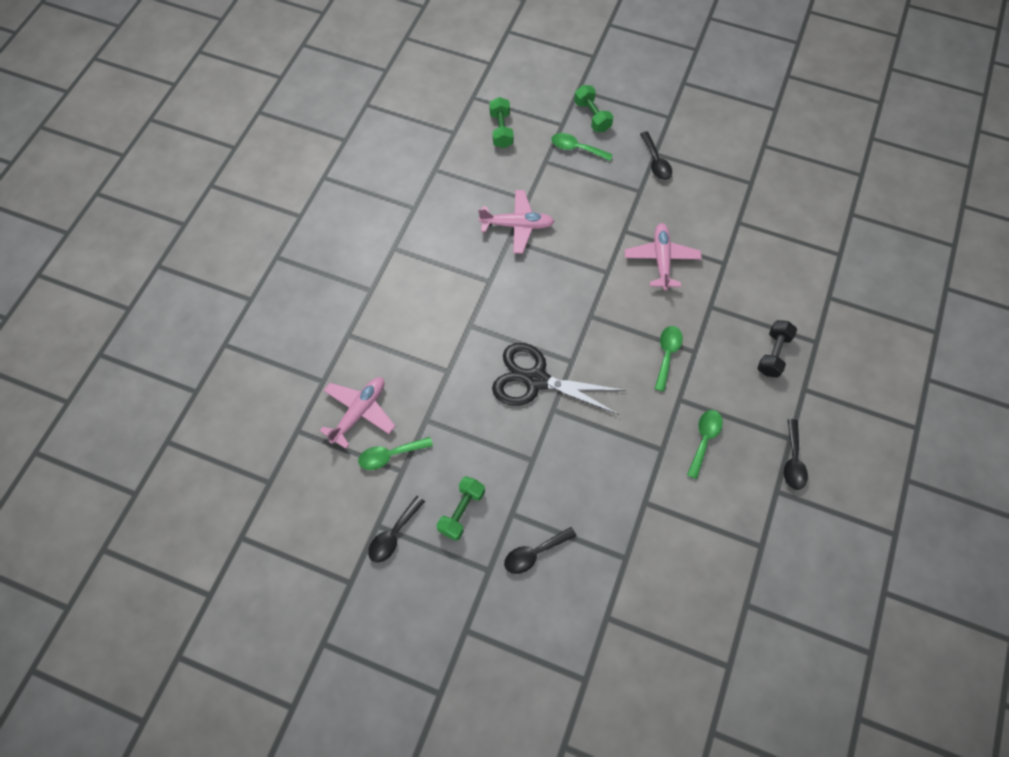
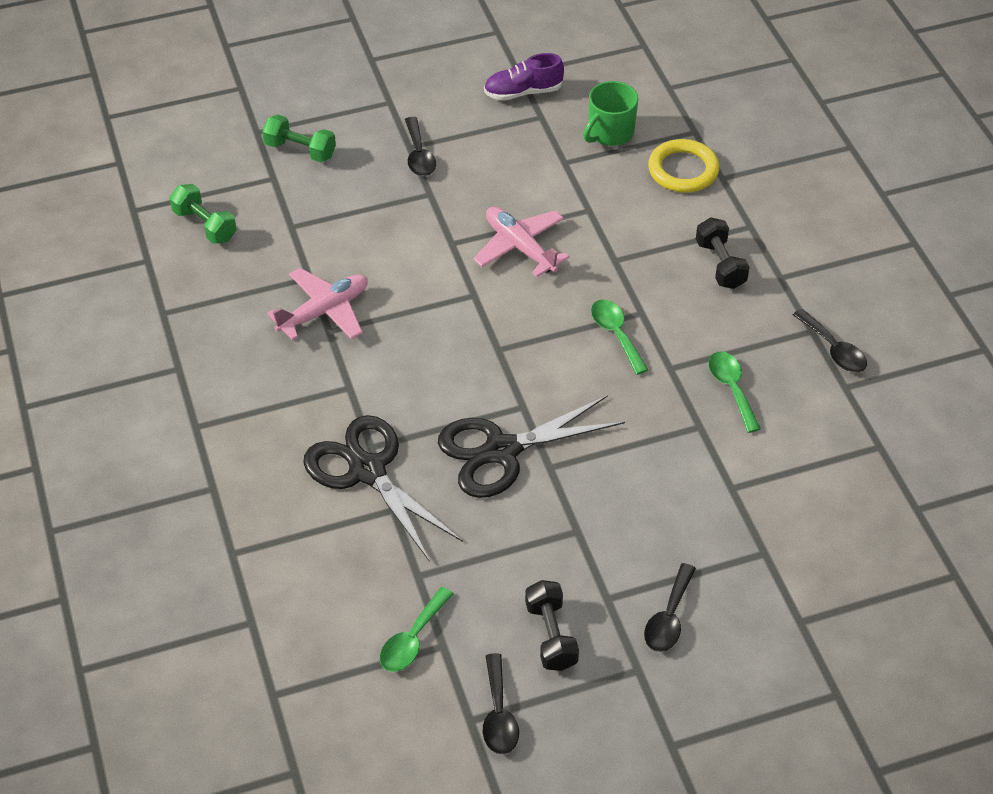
camera: 40 degrees left, 15 degrees down
pink plane [320,377,395,449] -> none
green dumbbell [437,476,485,541] -> black dumbbell [525,580,579,671]
green spoon [551,133,613,161] -> none
black spoon [640,131,672,180] -> black spoon turned 45 degrees clockwise [405,117,436,176]
none -> black scissors [303,415,463,562]
none -> purple shoe [484,53,564,101]
none -> green mug [583,81,638,146]
none -> yellow ring [648,139,720,193]

